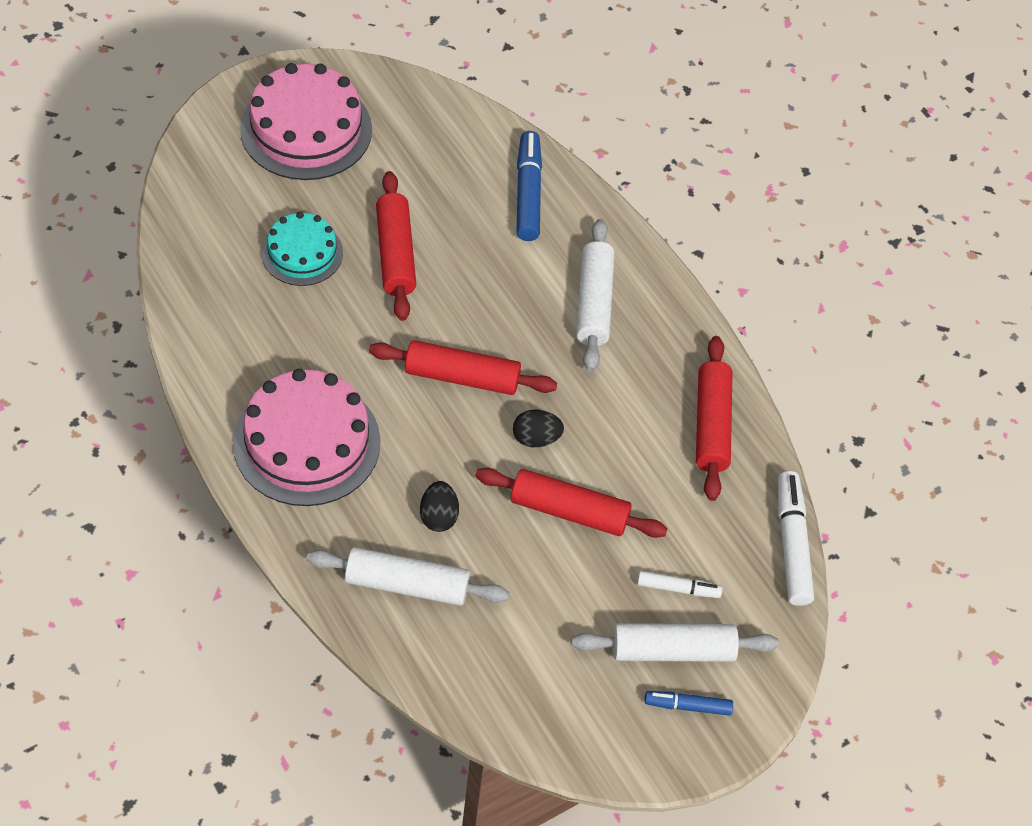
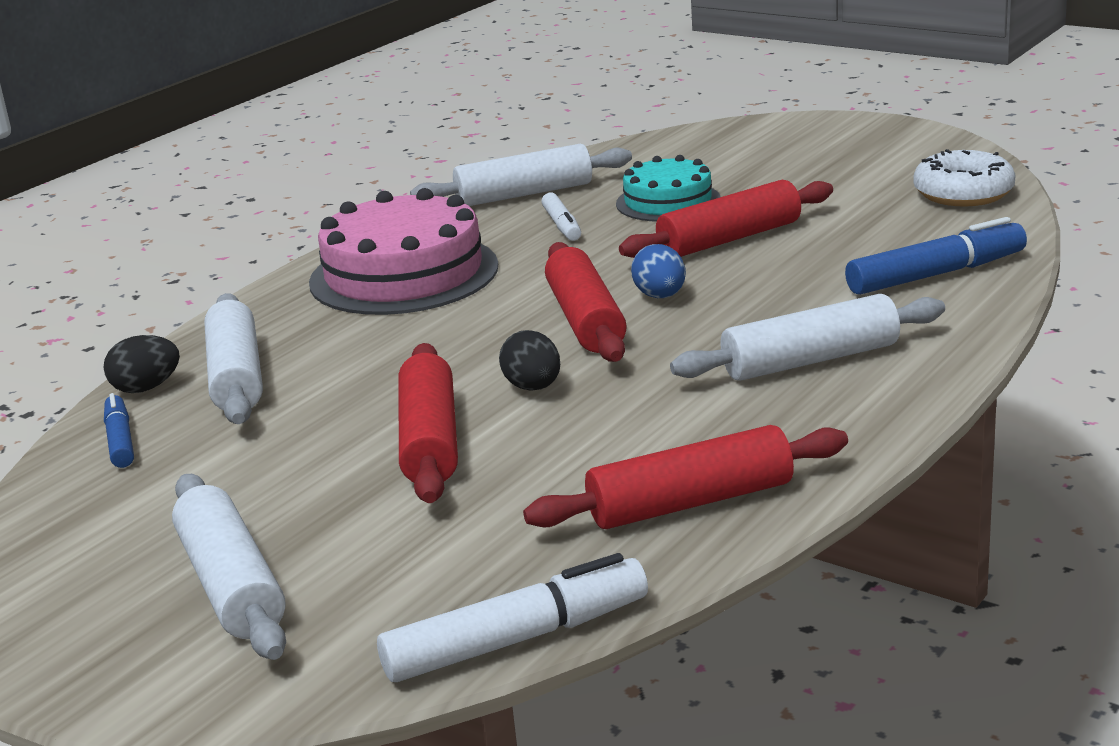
camera: 75 degrees right, 30 degrees down
pink cake [240,63,372,180] -> none
black egg [420,481,459,532] -> black egg moved to [104,335,180,393]
white marker [637,571,723,598] -> white marker moved to [542,193,581,241]
blue marker [645,691,733,716] -> blue marker moved to [104,393,134,468]
none -> white rolling pin [410,144,632,206]
none -> blue egg [631,244,686,298]
none -> white donut [913,149,1015,207]

